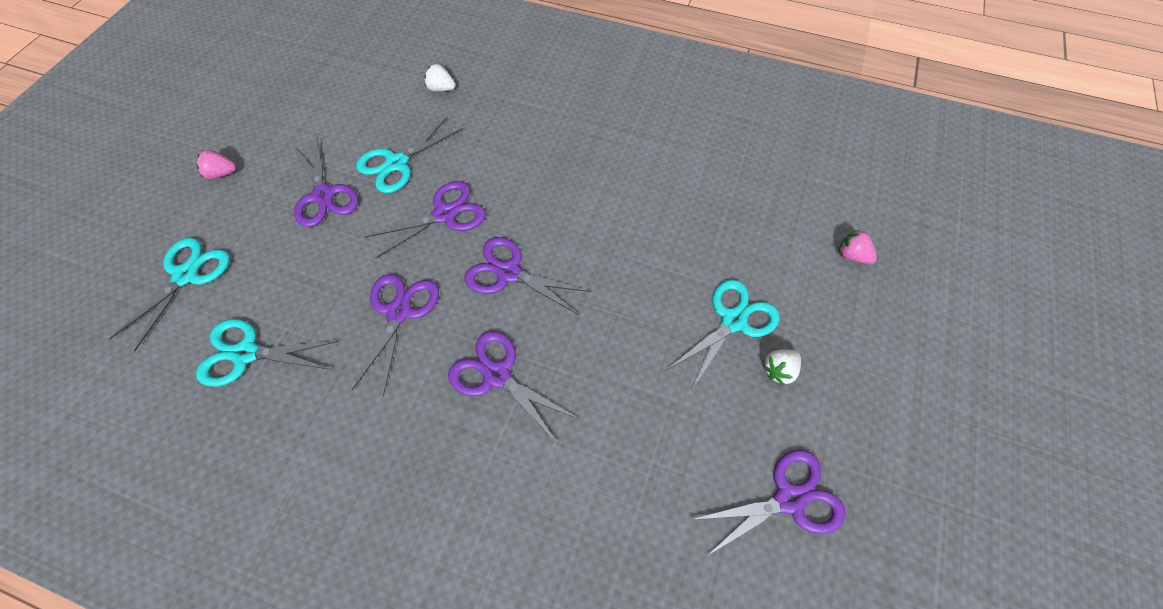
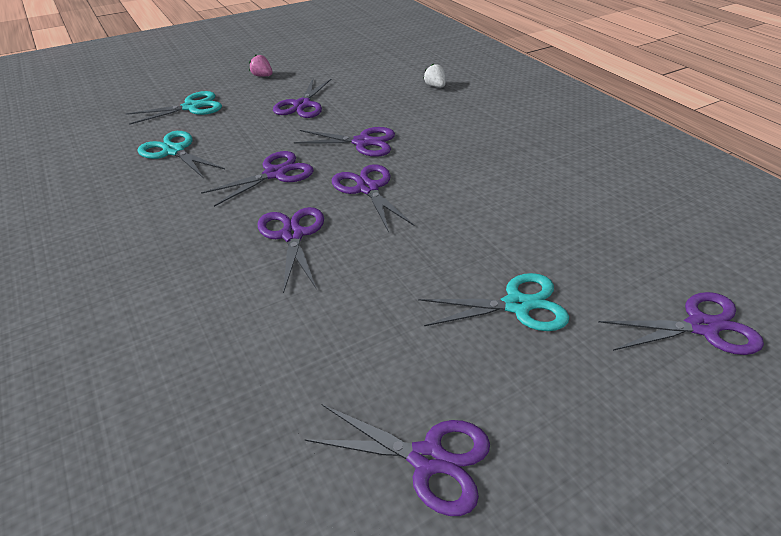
camera: 40 degrees right, 20 degrees down
turquoise scissors [356,117,463,193] -> none
white strawberry [763,350,801,386] -> none
pink strawberry [839,229,877,264] -> purple scissors [599,292,764,355]

